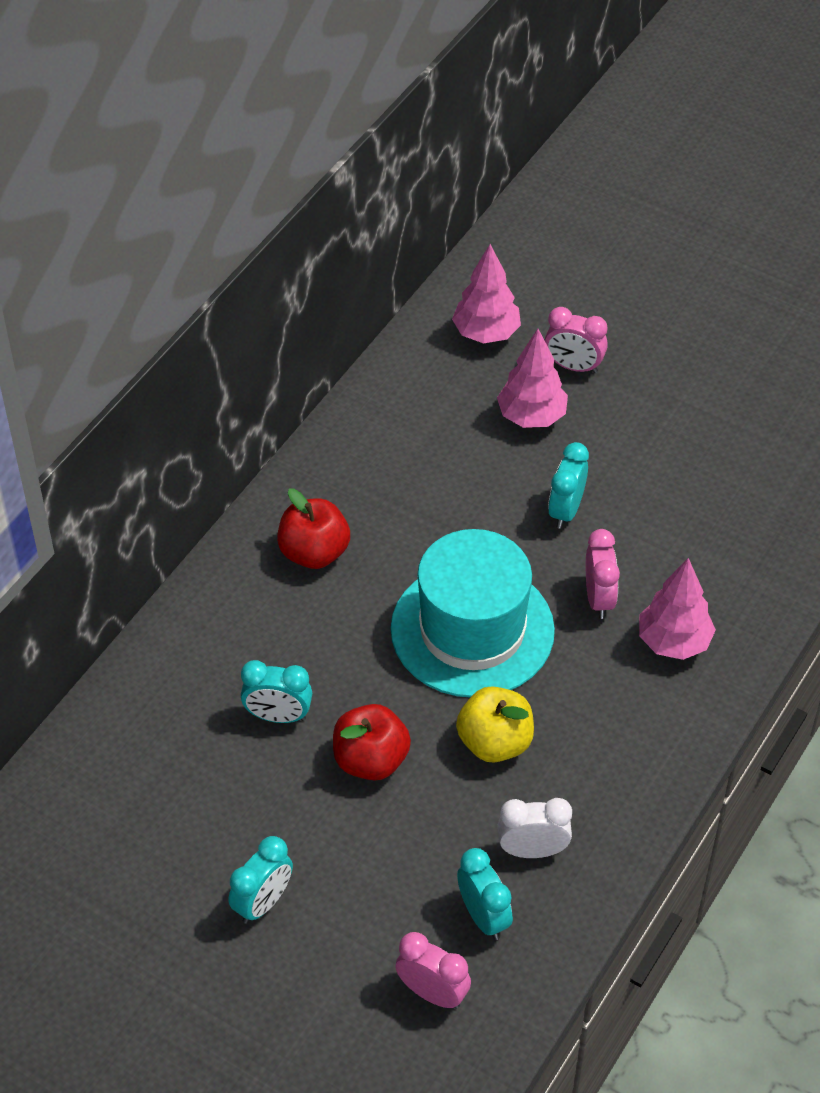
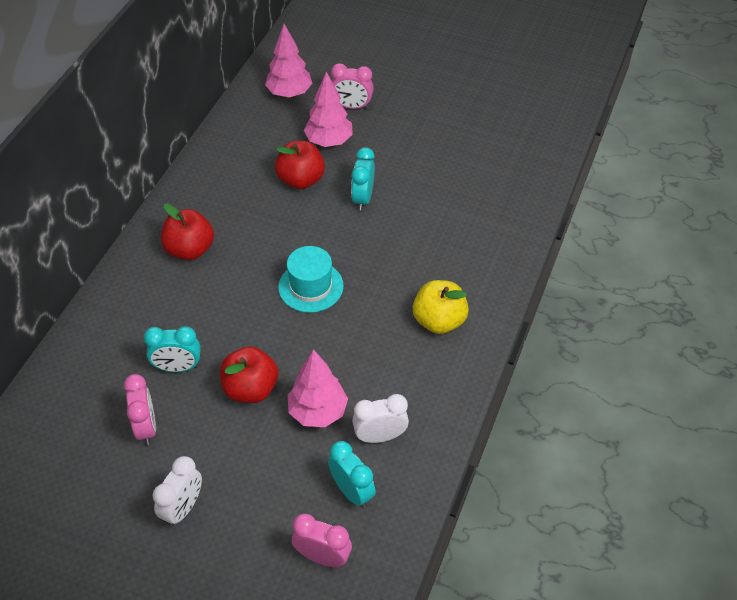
camera: 10 degrees left, 0 degrees up
turquoise clock [228,836,293,924] -> white clock [153,456,202,527]
turquoise hat [391,529,555,697] -> turquoise hat [278,246,344,313], size x0.55
yellow apple [456,686,534,762] -> yellow apple moved to [413,280,469,334]
pink clock [586,529,620,619] -> pink clock moved to [124,374,156,445]
pink tree [639,558,716,660] -> pink tree moved to [288,349,348,427]
none -> red apple [275,141,325,189]

